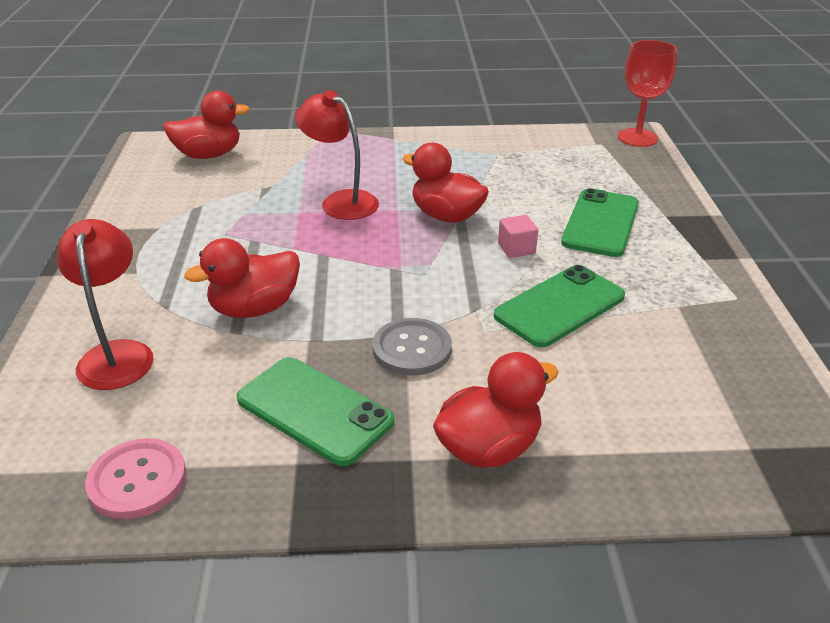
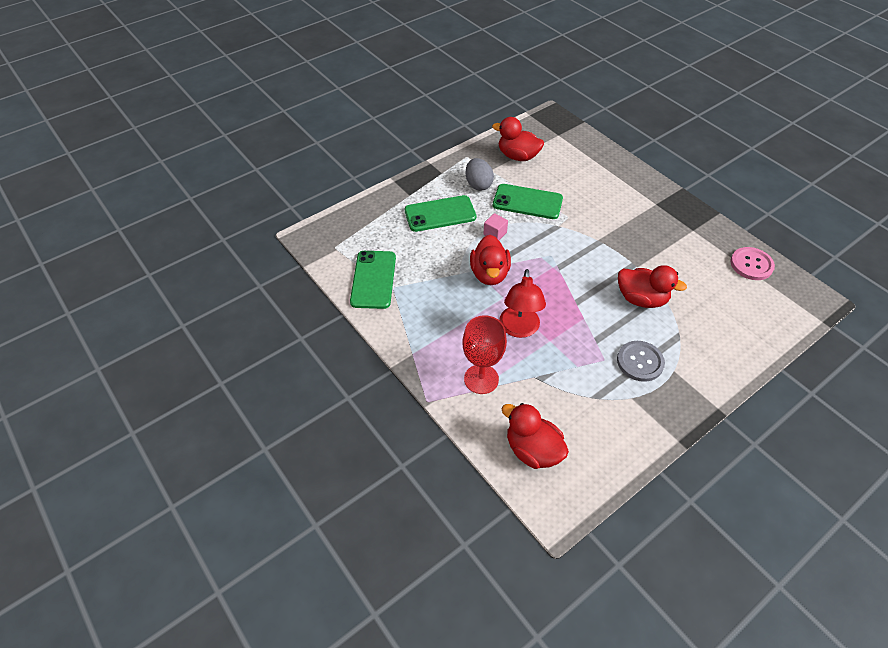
camera: 125 degrees left, 15 degrees up
red lamp [57,219,154,390] -> none
green phone [237,357,394,466] -> green phone moved to [350,251,396,309]
grey button [372,318,452,376] -> grey button moved to [617,341,665,382]
red duck [433,352,558,468] -> red duck moved to [492,117,544,161]
red goblet [618,40,677,147] -> red goblet moved to [462,316,507,394]
none -> grey egg [466,158,494,191]

